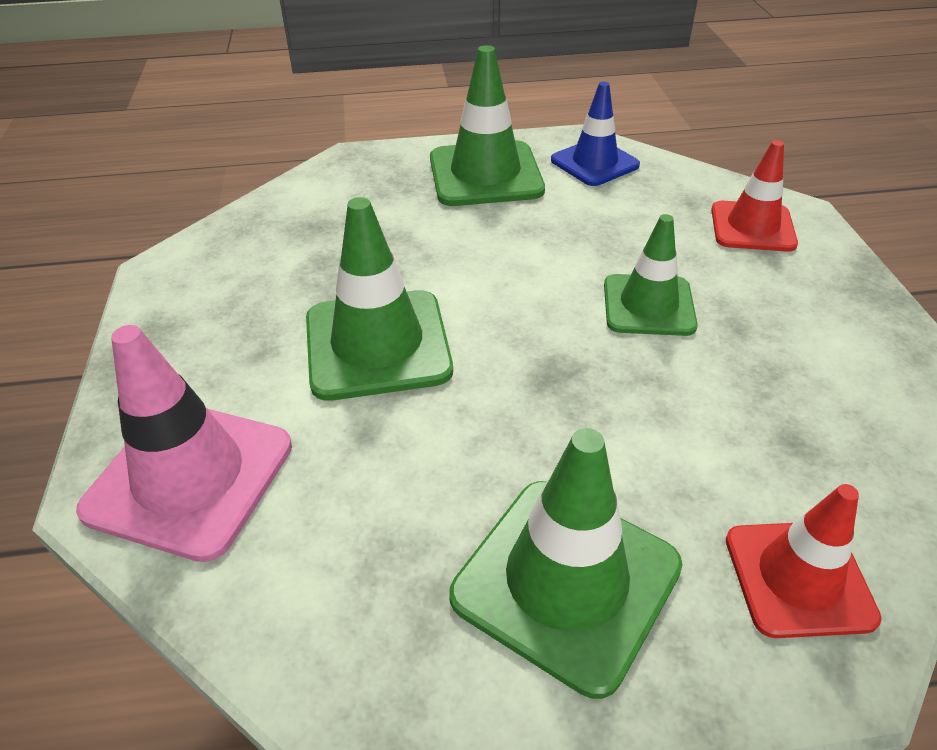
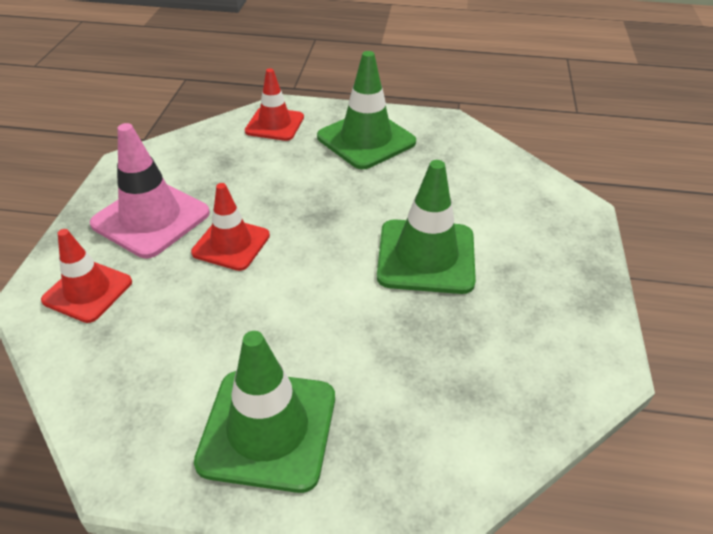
camera: 165 degrees left, 0 degrees up
pink traffic cone [76,325,292,562] -> pink traffic cone moved to [90,123,210,258]
blue traffic cone [551,82,640,186] -> none
green traffic cone [604,214,698,336] -> red traffic cone [191,183,270,271]

